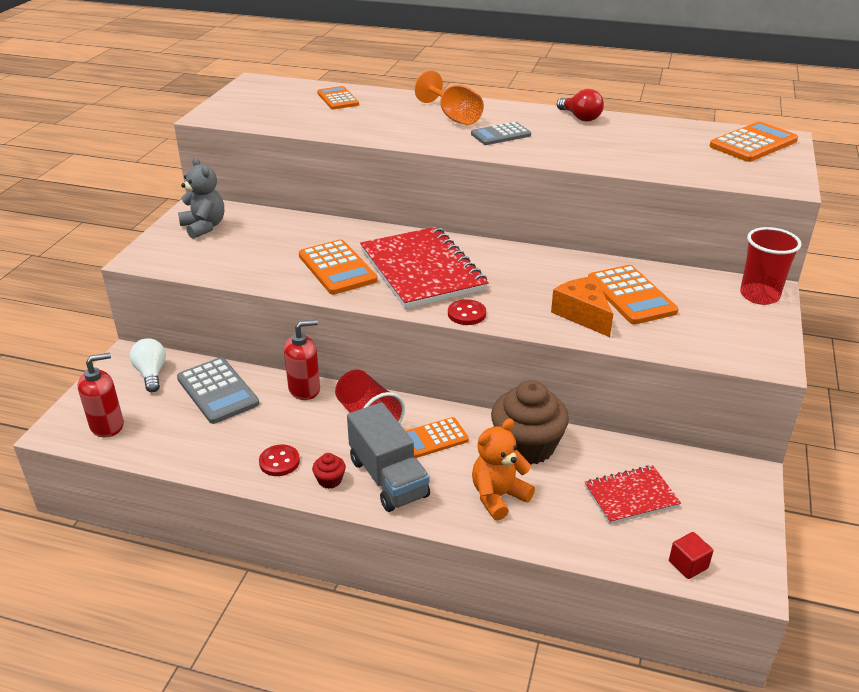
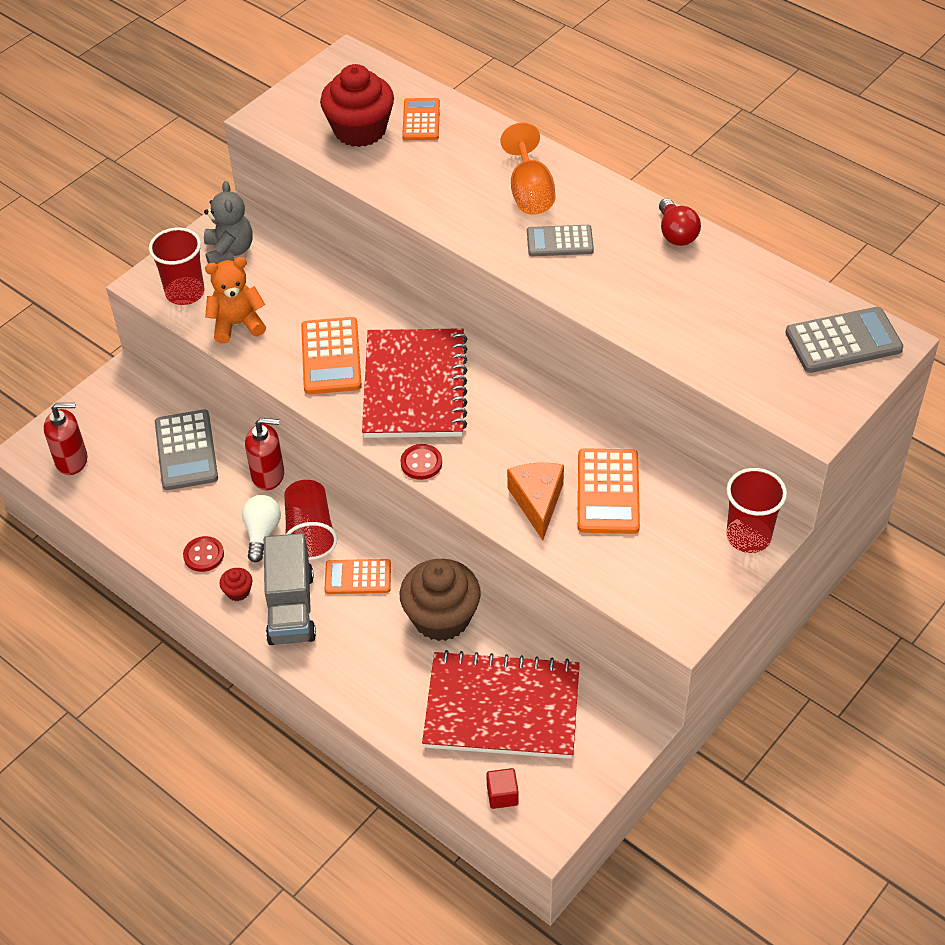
camera: 25 degrees right, 15 degrees up
white light bulb [130,338,166,392] -> white light bulb moved to [242,495,281,562]
orange teddy bear [472,418,535,520] -> orange teddy bear moved to [205,257,266,344]
red notebook [584,465,681,524] -> red notebook [422,650,580,759], size x1.84
orange calculator [710,122,798,162] -> grey calculator [785,307,903,373]
none -> red cup [149,227,205,305]
none -> red cupcake [320,64,394,147]

